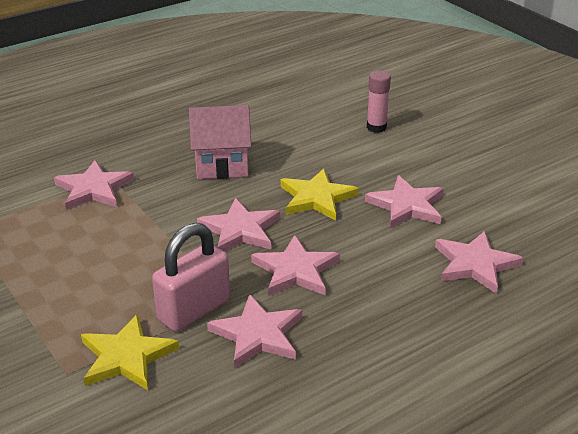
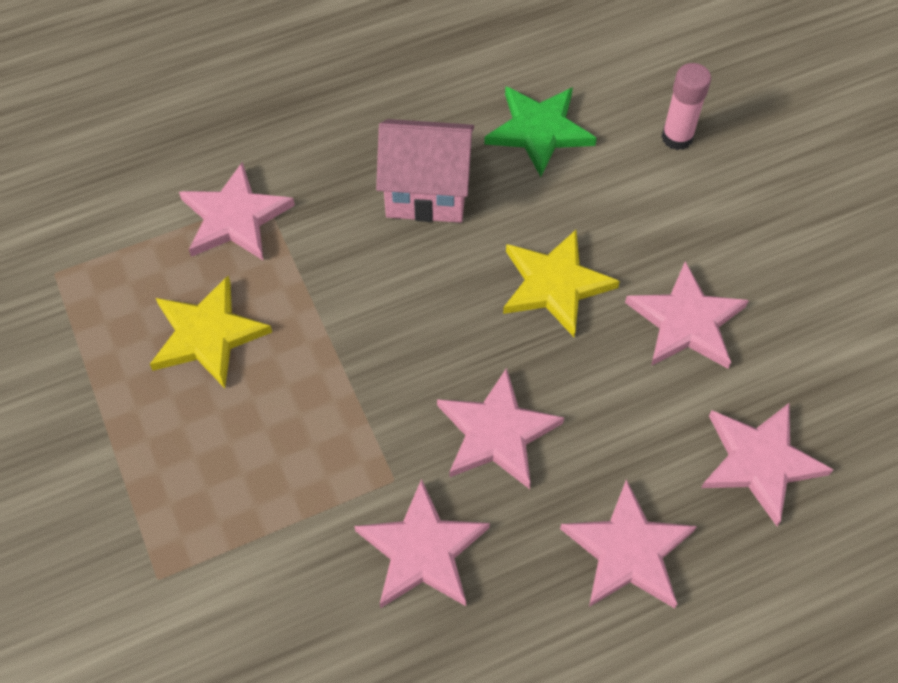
camera: 10 degrees right, 25 degrees up
yellow star [81,314,179,390] -> yellow star moved to [150,276,272,388]
pink padlock [152,223,230,332] -> none
pink star [197,198,280,251] -> pink star moved to [560,479,697,608]
none -> green star [484,87,597,177]

